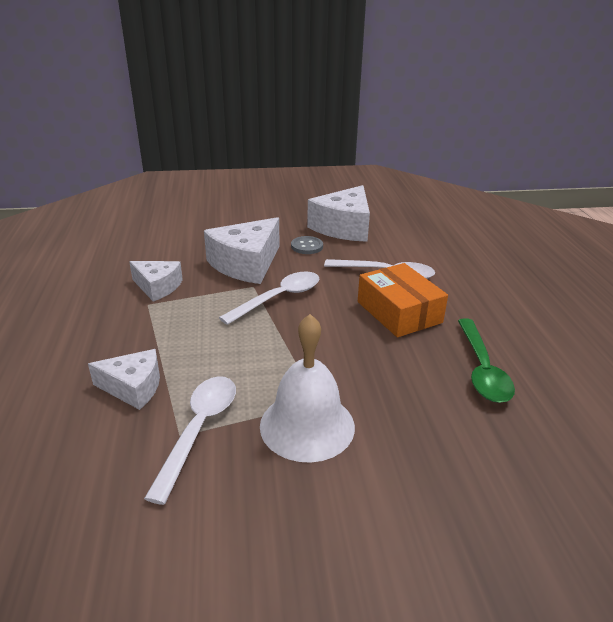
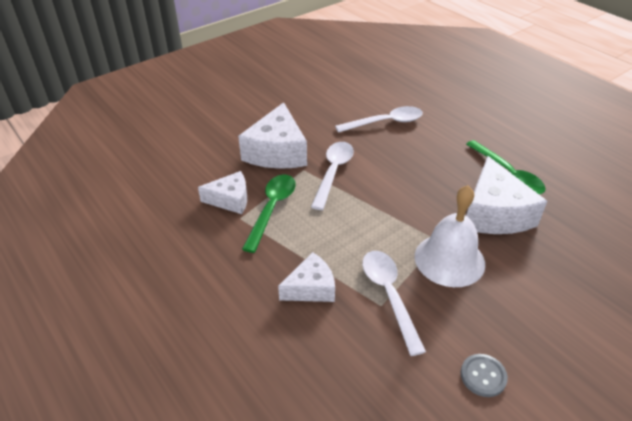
camera: 30 degrees left, 10 degrees up
grey button [291,236,323,254] -> grey button moved to [461,354,508,397]
white cheese [307,185,370,242] -> white cheese moved to [466,156,547,234]
orange box [358,263,448,337] -> none
none -> green spoon [242,175,296,253]

